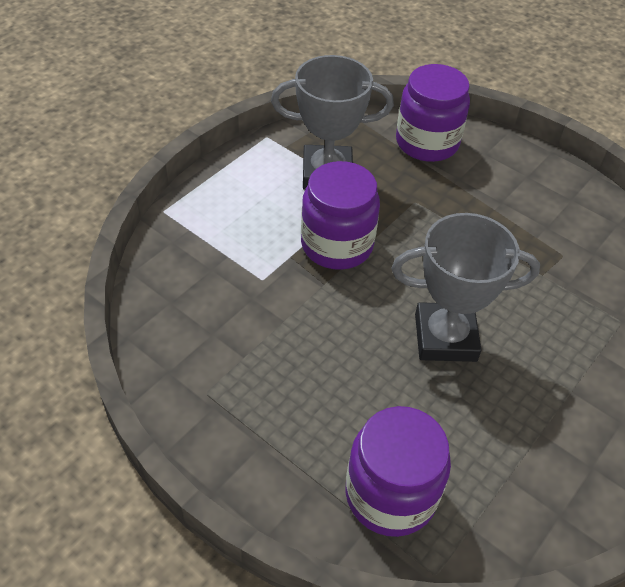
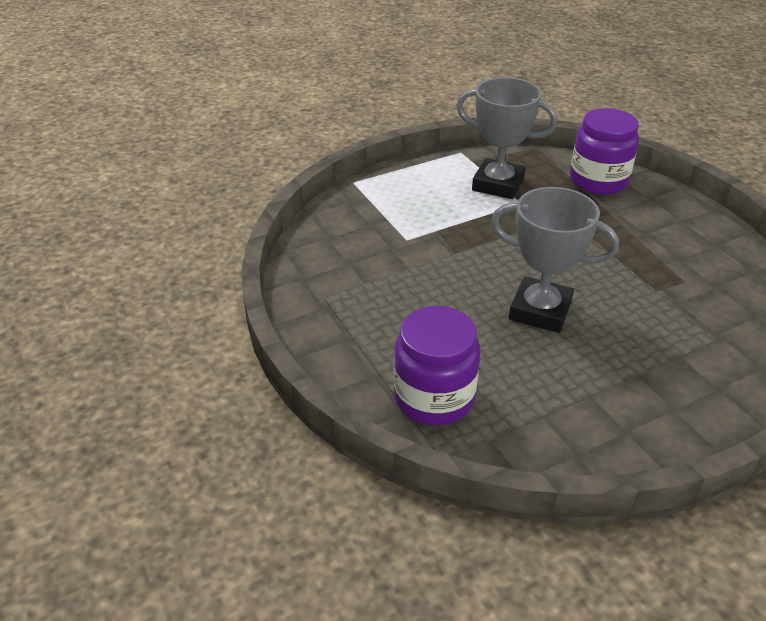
camera: 25 degrees right, 10 degrees down
purple jar [301,161,380,270] -> none

